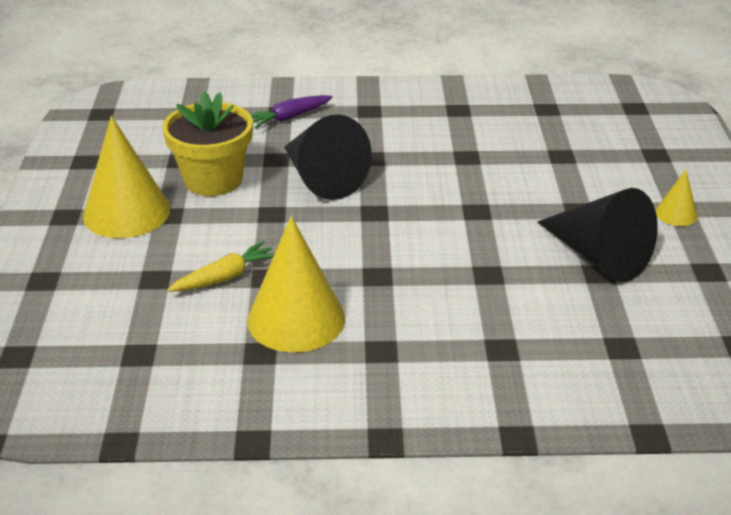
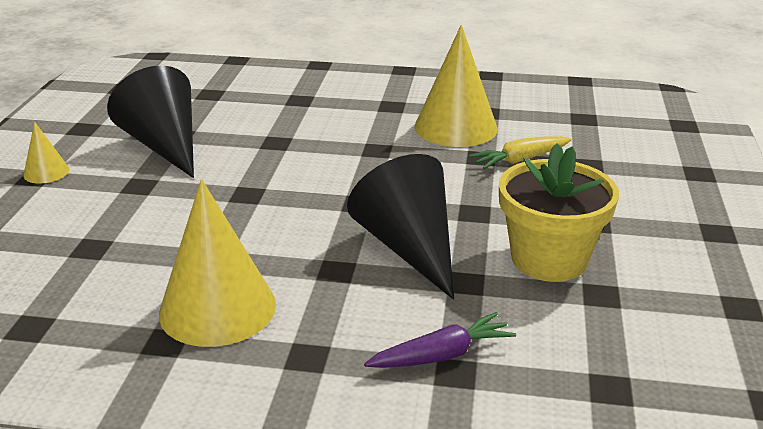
camera: 170 degrees left, 5 degrees down
yellow cone [83,116,170,238] -> yellow cone moved to [159,179,276,347]

